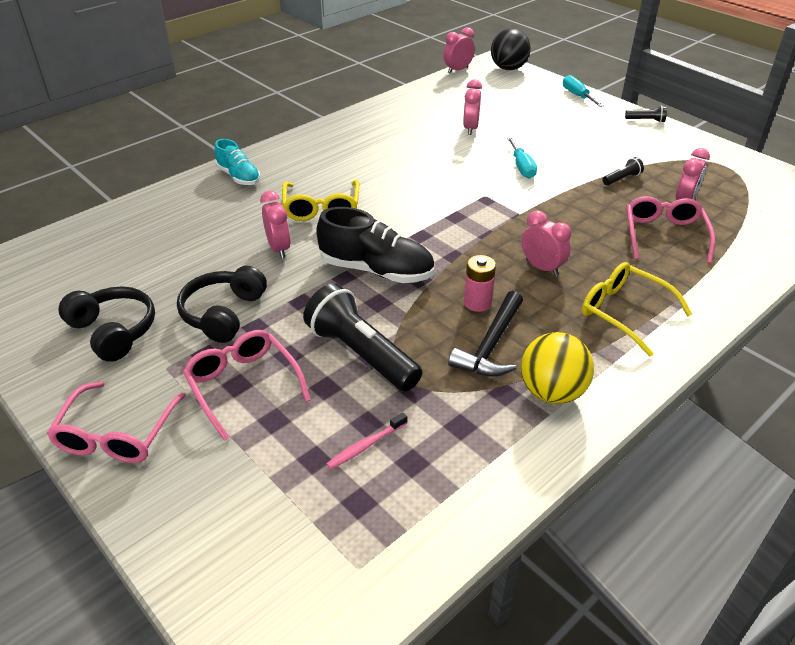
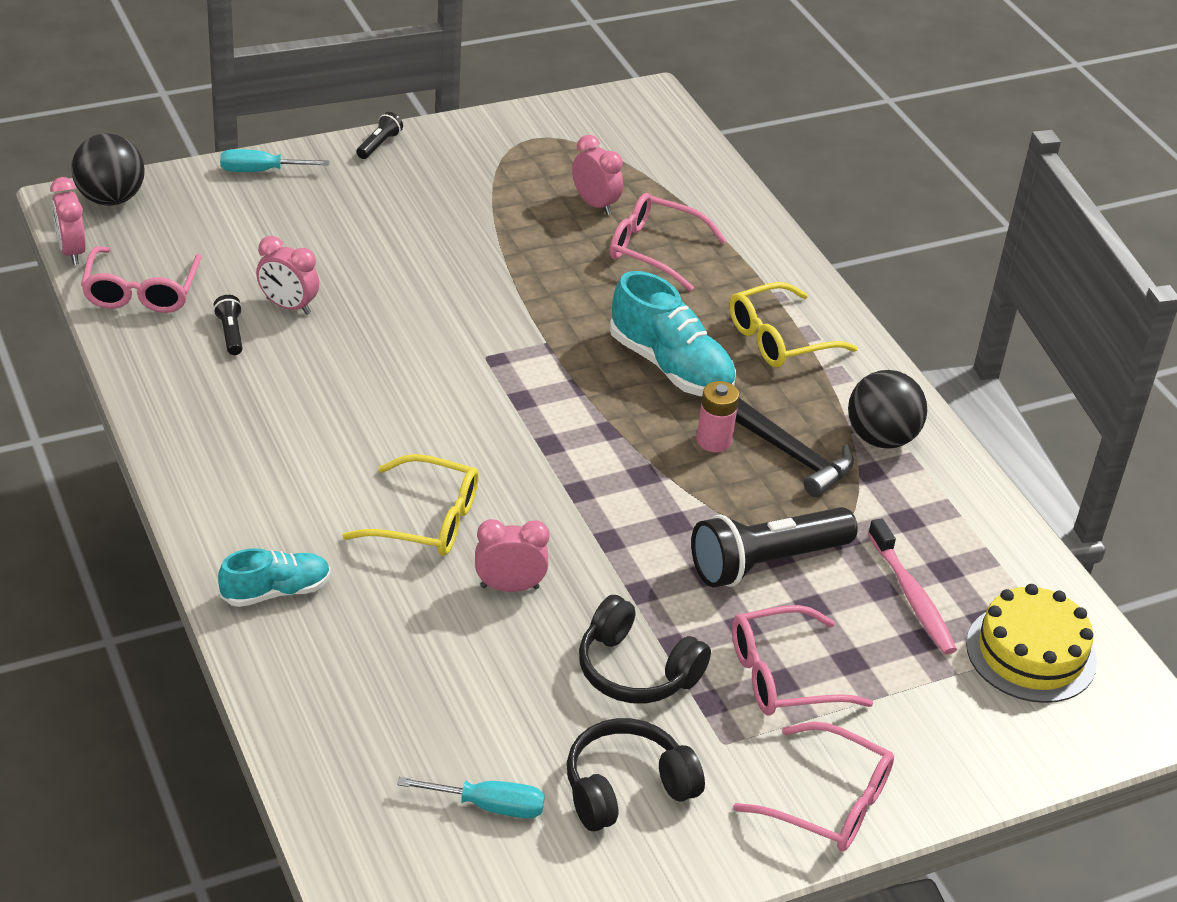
camera: 75 degrees left, 0 degrees up
black shoe [316,207,434,283] -> none
pink toothbrush [326,412,408,469] -> pink toothbrush [868,518,957,655], size x1.61
turquoise screwdriver [507,137,537,178] -> turquoise screwdriver moved to [397,777,545,819]
yellow ball [521,332,594,404] -> black ball [848,370,927,449]
pink clock [522,210,571,276] -> turquoise shoe [610,271,736,396]
black flashlight [603,157,644,185] -> black flashlight moved to [213,295,243,355]
none -> pink glasses [81,246,202,313]
none -> yellow cake [966,584,1097,703]

